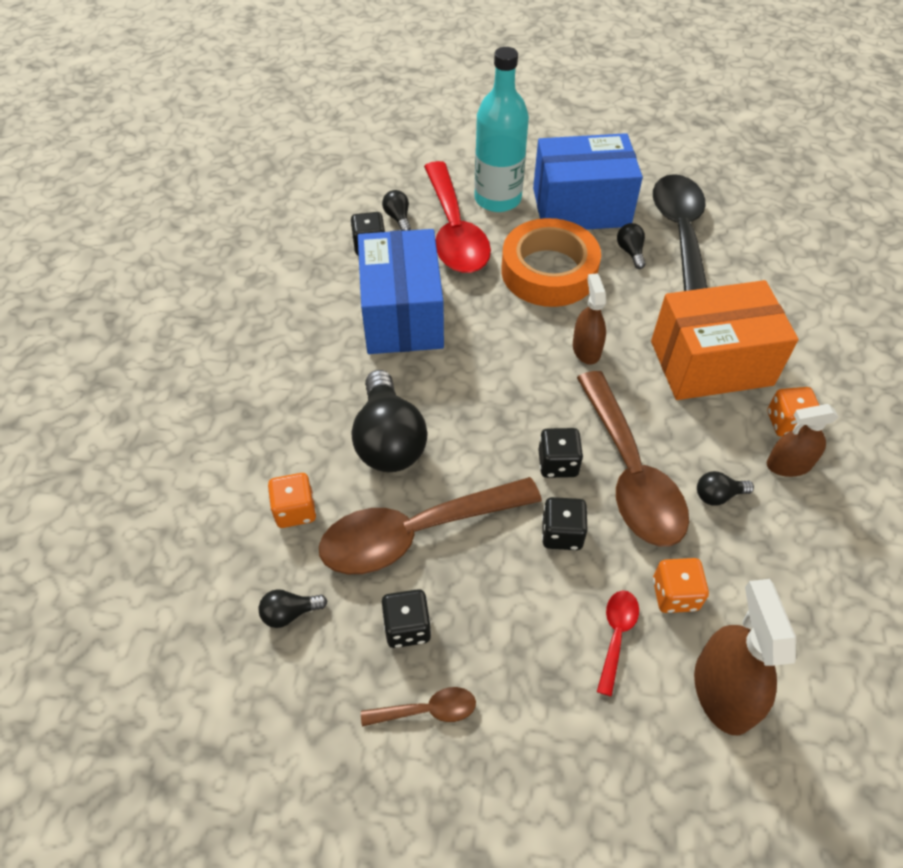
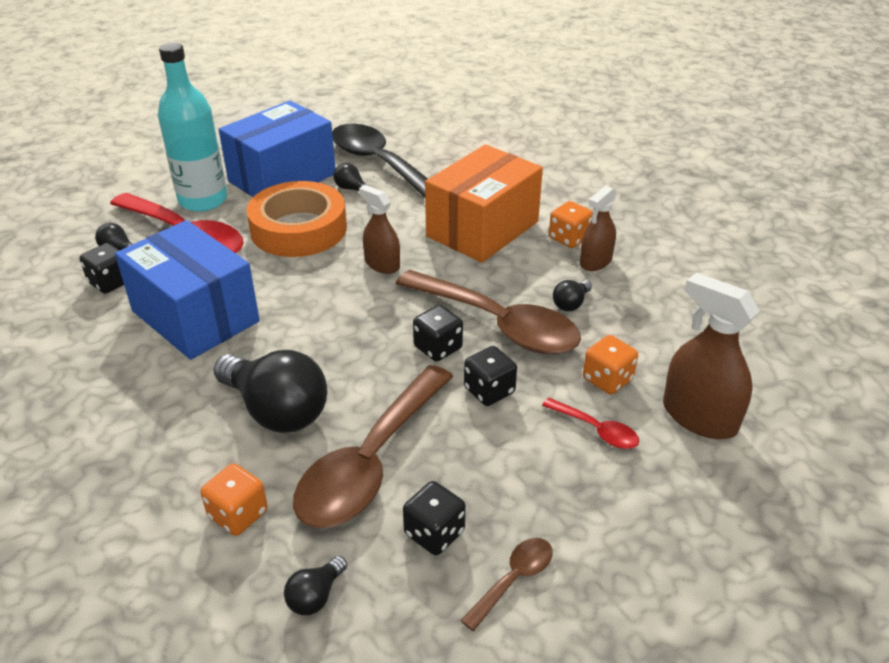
camera: 40 degrees left, 15 degrees down
red spoon [597,591,639,697] -> red spoon turned 150 degrees clockwise [542,398,639,449]

